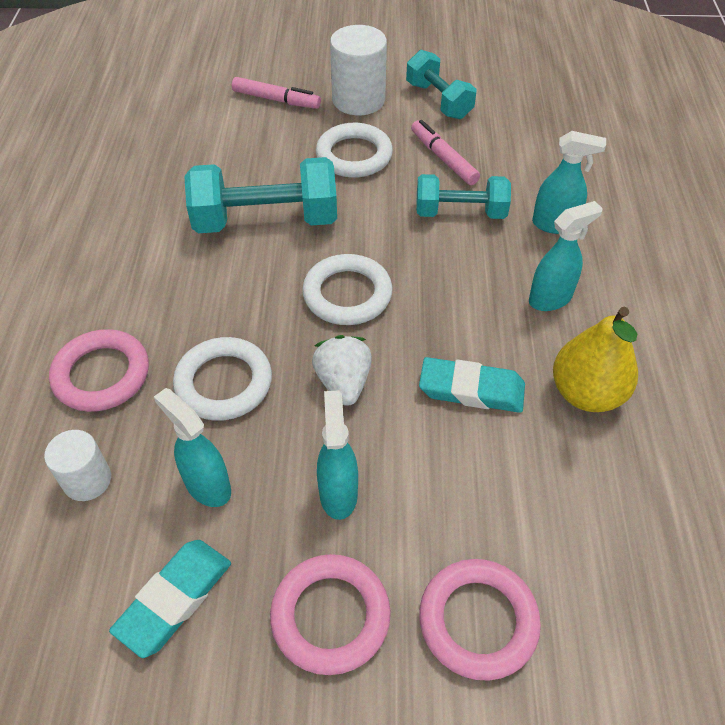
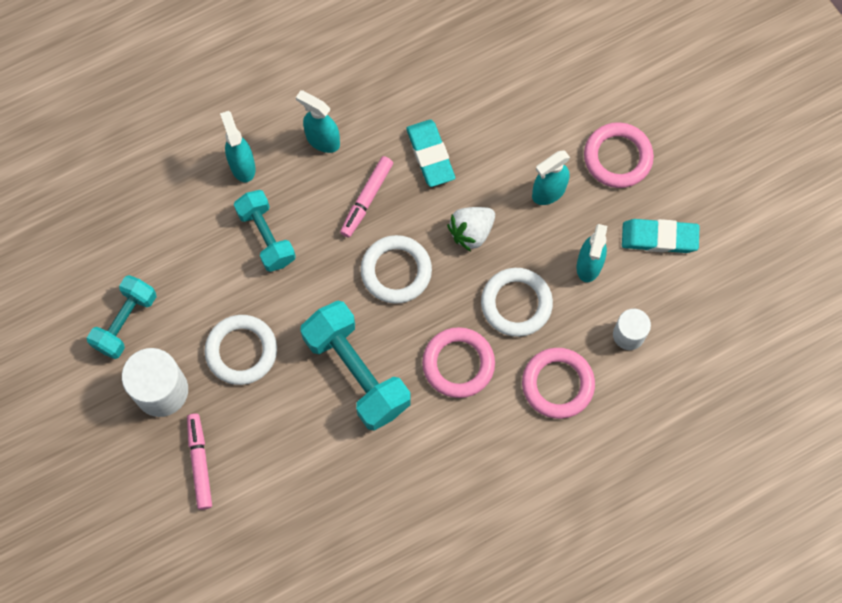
camera: 120 degrees left, 20 degrees up
pink marker [411,120,480,185] -> pink marker moved to [340,156,393,238]
pink ring [419,559,541,681] -> pink ring moved to [422,327,495,398]
yellow pear [553,307,638,412] -> none

